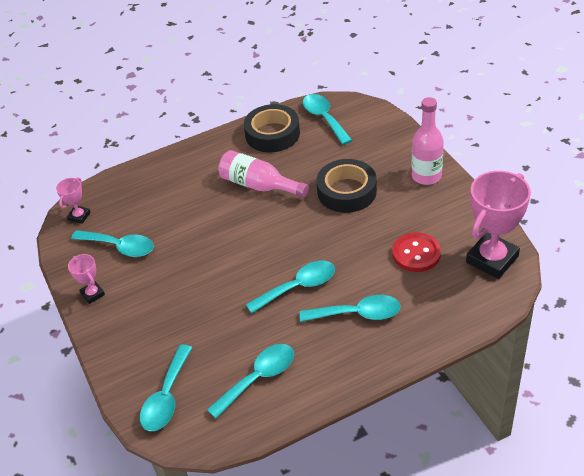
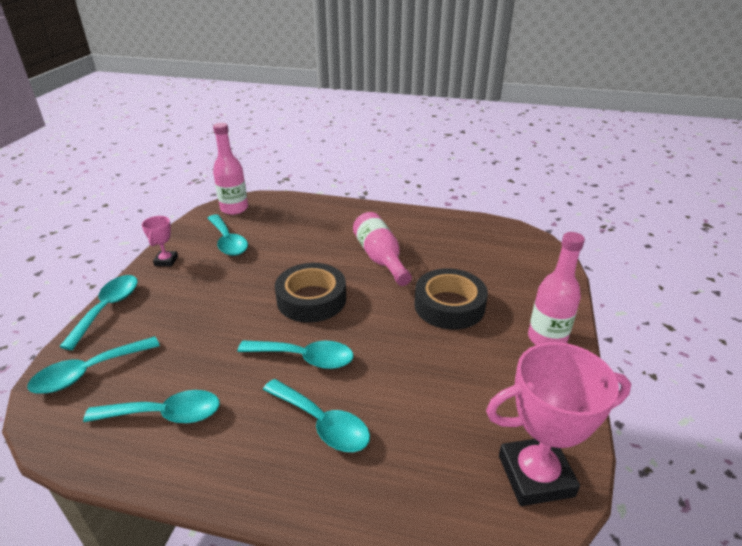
camera: 35 degrees right, 10 degrees down
pink trophy [56,177,91,224] -> pink bottle [213,123,248,215]
black tape [244,104,300,152] -> black tape moved to [275,263,346,323]
turquoise spoon [303,94,352,145] -> turquoise spoon moved to [59,275,138,350]
red button [392,232,441,272] -> none

